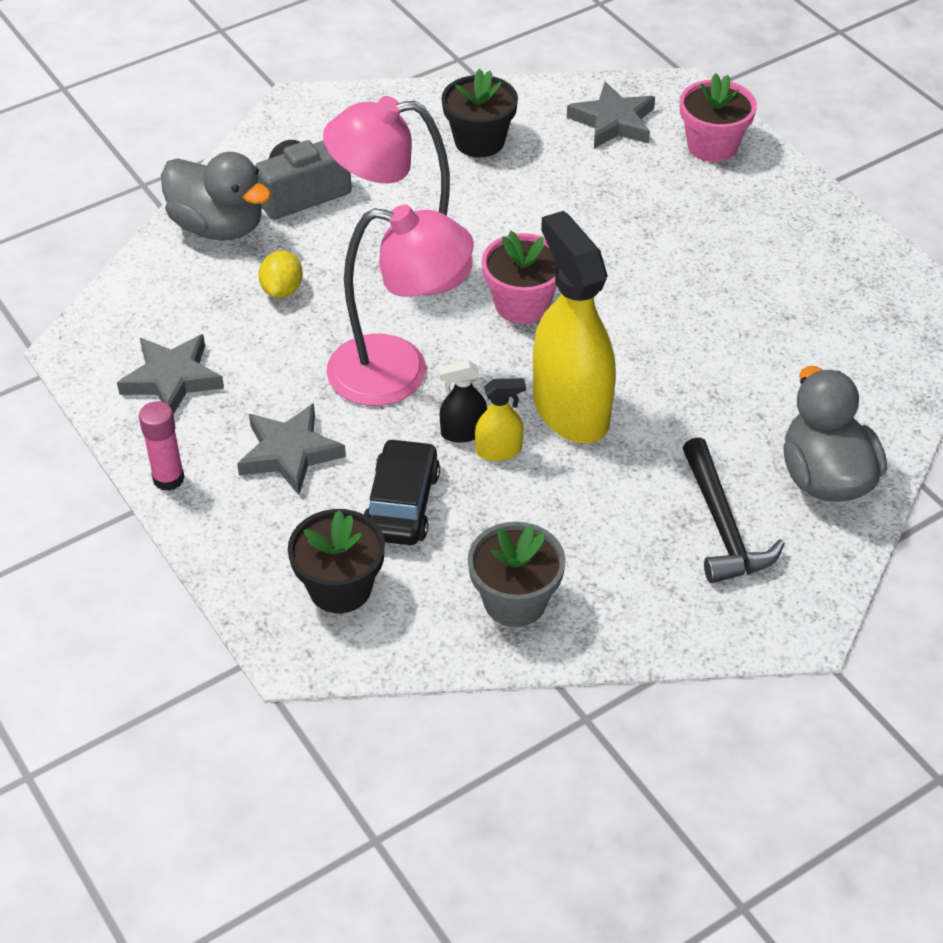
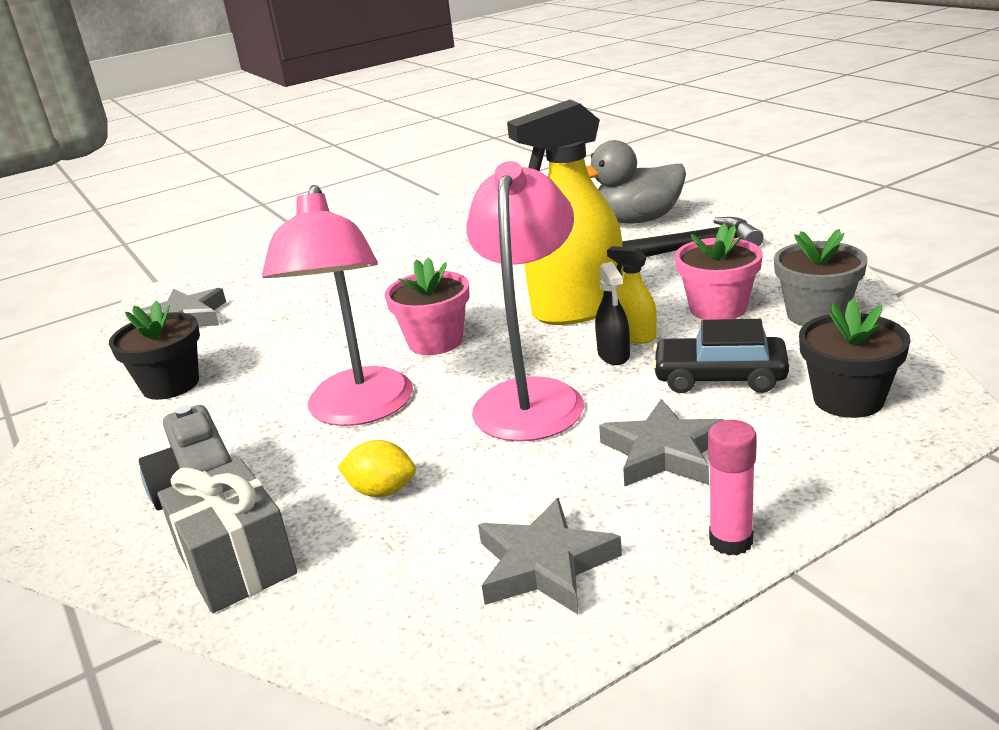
camera: 85 degrees left, 20 degrees down
grey duck [161,152,271,240] -> grey gift [158,459,297,613]
yellow spray bottle [475,378,526,461] -> yellow spray bottle turned 45 degrees counterclockwise [607,246,657,344]
pink flower pot [680,73,757,162] -> pink flower pot moved to [675,223,763,320]

